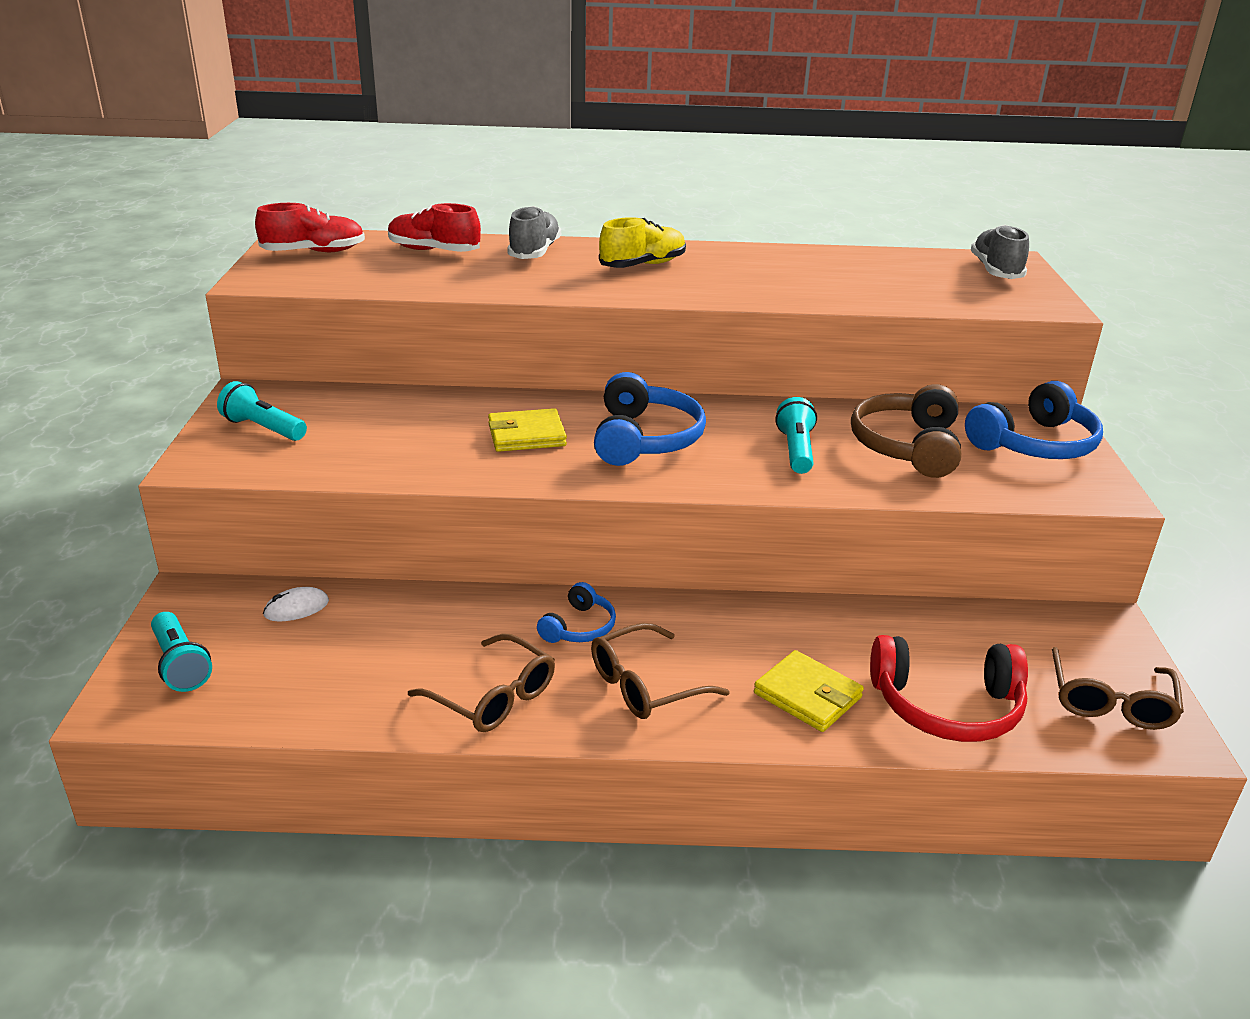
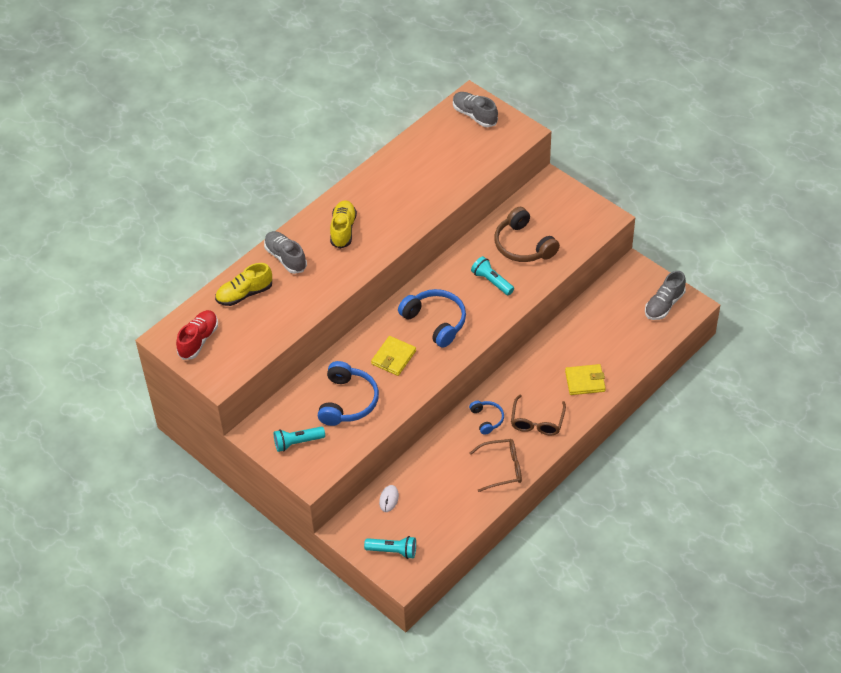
camera: 45 degrees left, 20 degrees up
red shoe [388,203,481,252] -> yellow shoe [215,263,272,306]
red headphones [870,635,1028,742] -> none
blue headphones [965,381,1103,459] -> blue headphones moved to [318,361,379,426]
brown glasses [1052,647,1184,730] -> grey shoe [645,271,686,320]

